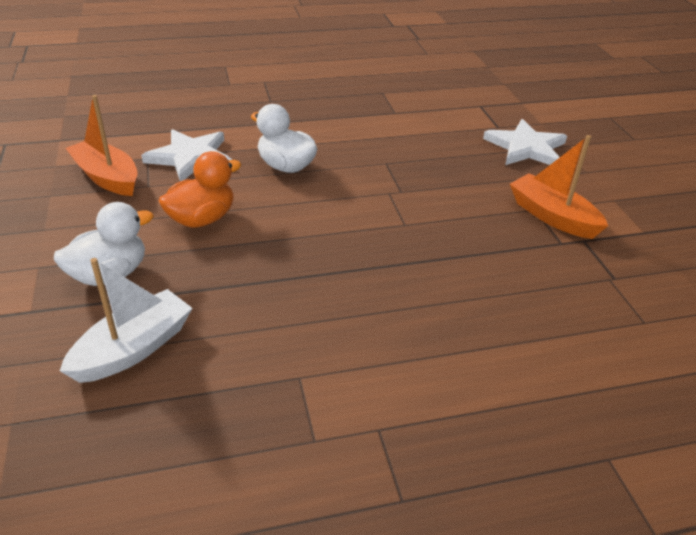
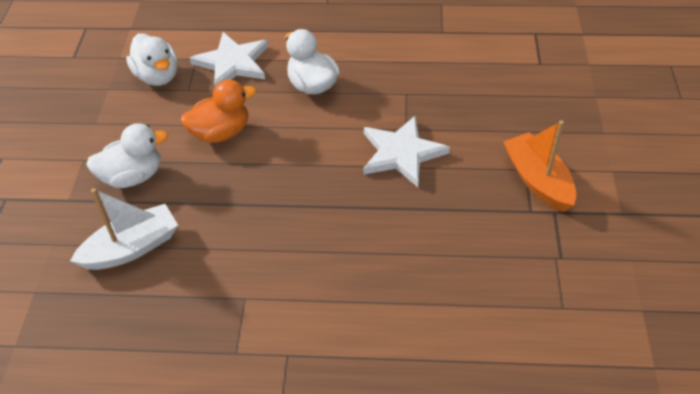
camera: 20 degrees right, 10 degrees up
orange boat [66,95,138,196] -> white duck [126,34,177,86]
white star [483,119,567,165] -> white star moved to [363,116,450,187]

